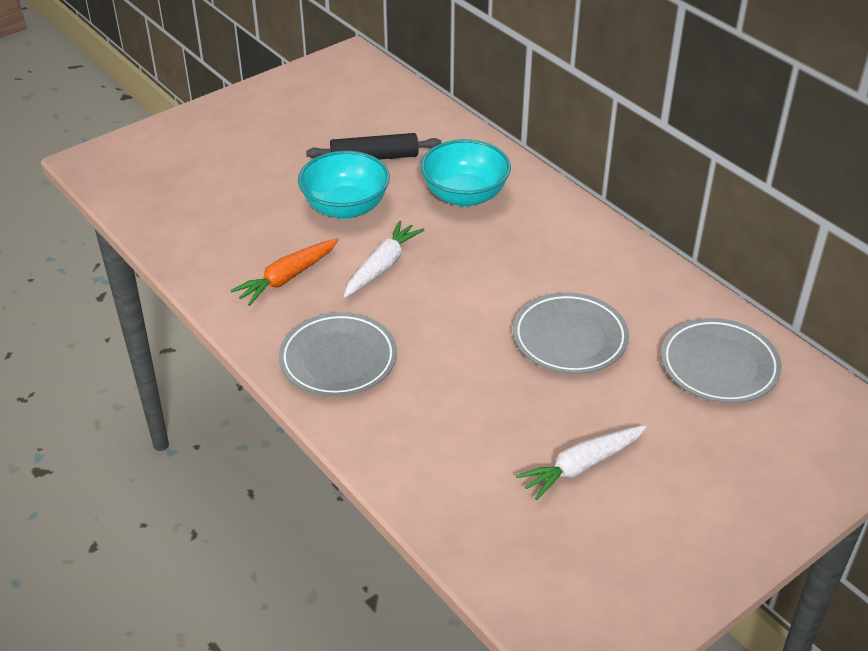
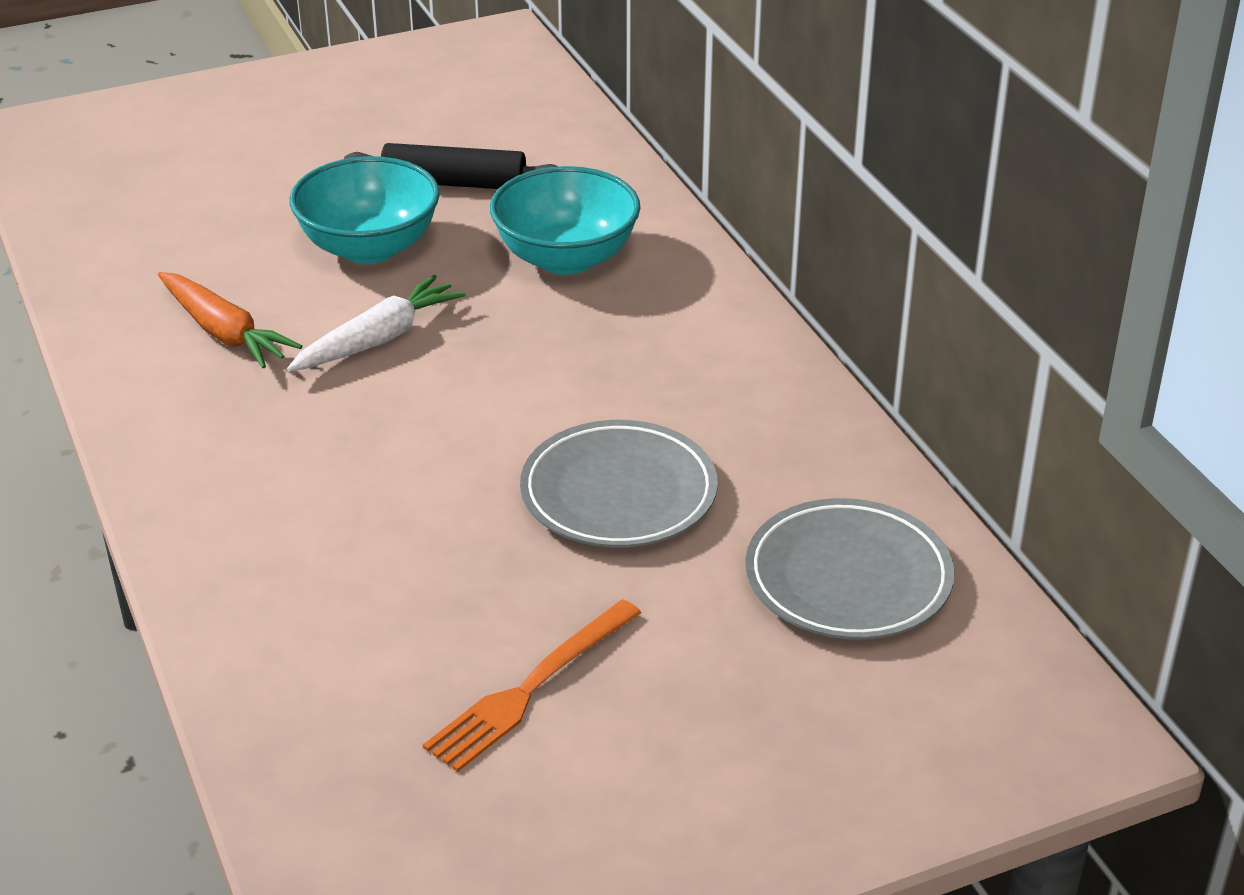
camera: 15 degrees right, 5 degrees down
orange carrot [230,238,339,306] -> orange carrot turned 105 degrees counterclockwise [158,272,302,368]
grey plate [279,312,397,397] -> none
white carrot [516,425,646,500] -> orange fork [423,599,641,772]

